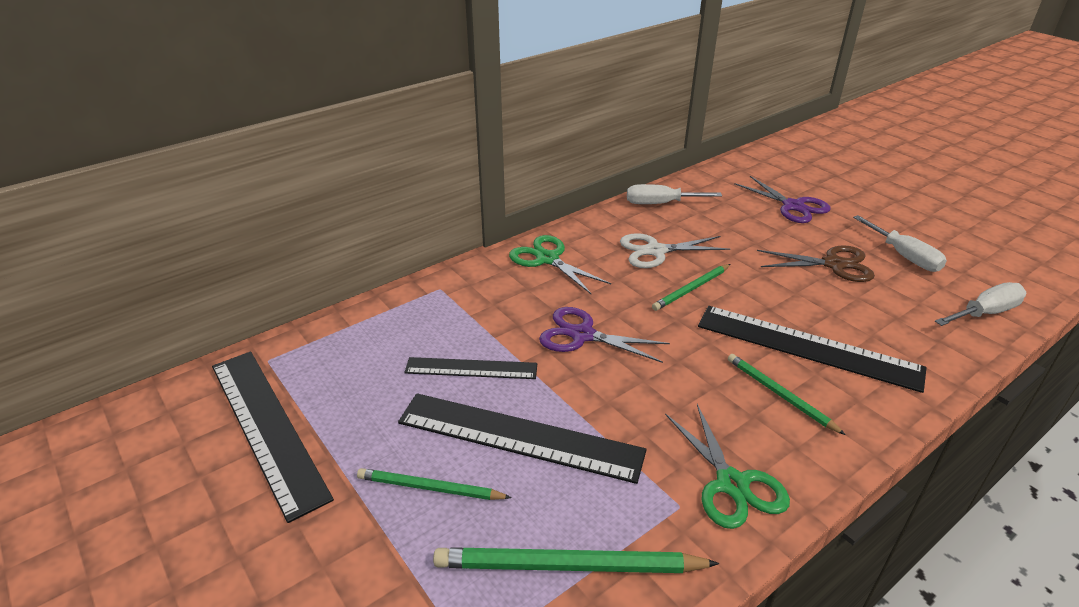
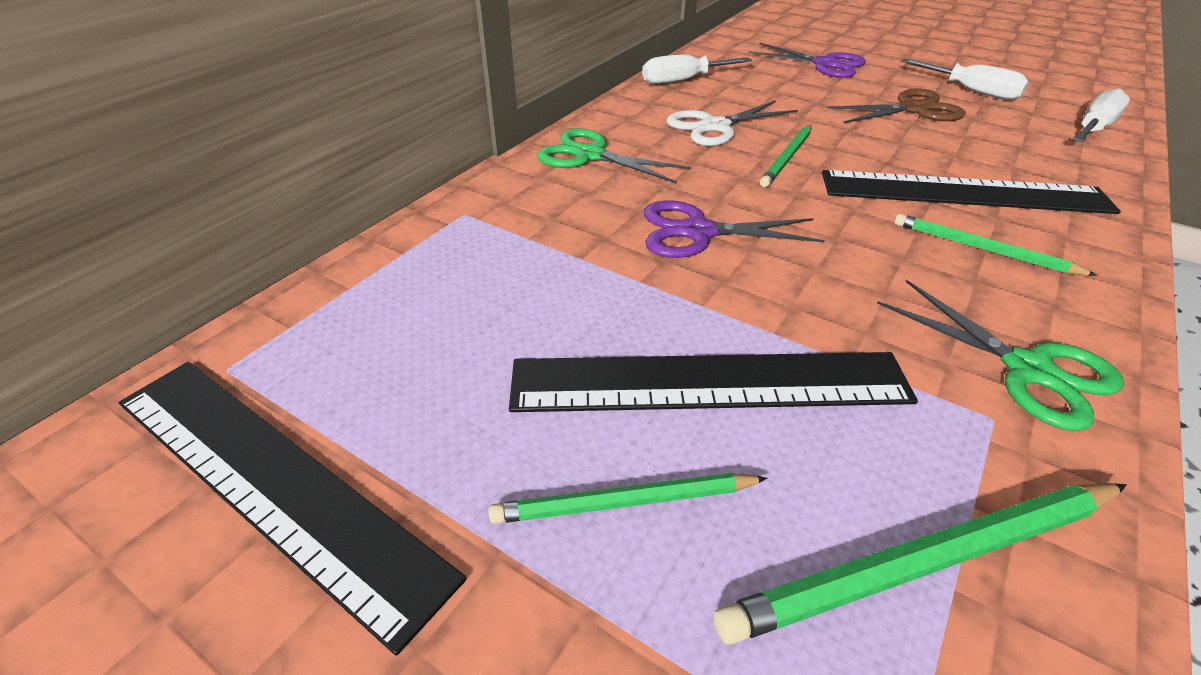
camera: 20 degrees left, 5 degrees up
black ruler [404,357,537,379] -> none

